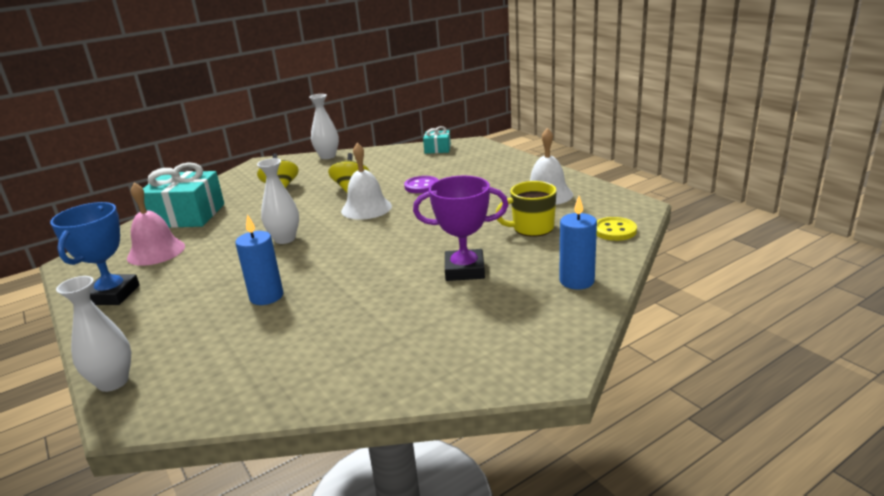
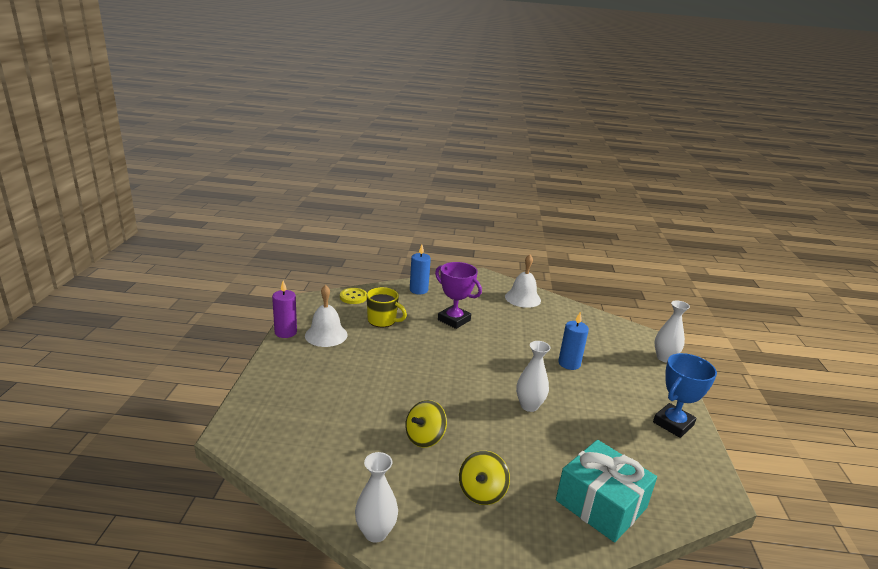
camera: 145 degrees left, 0 degrees up
pink bell [127,182,185,266] -> none
white bell [341,143,392,220] -> white bell moved to [505,254,541,308]
purple button [404,176,438,193] -> none
turquoise gift [423,126,451,154] -> none
none -> purple candle [272,281,297,338]

